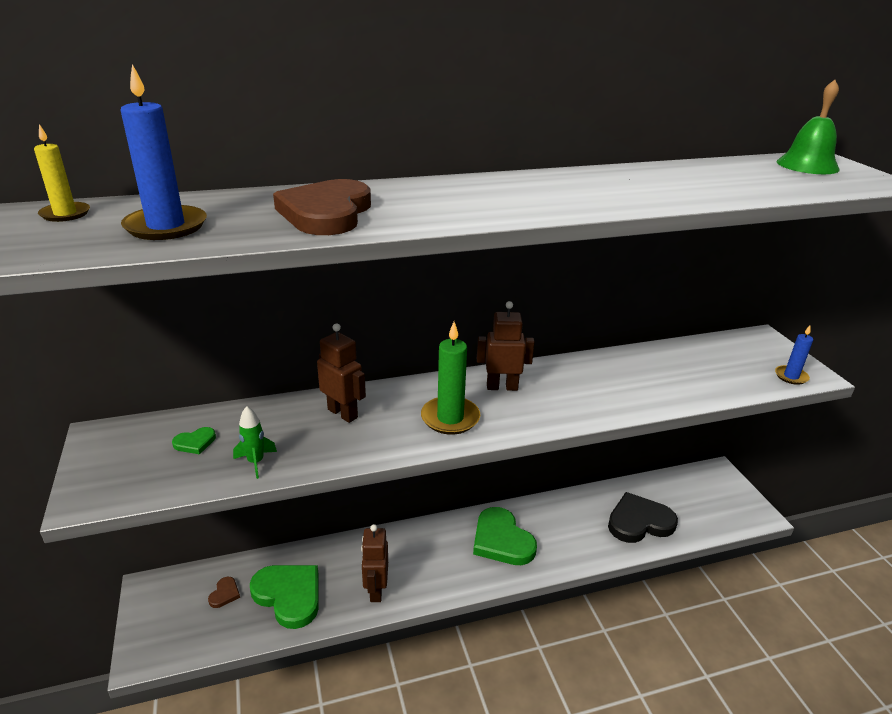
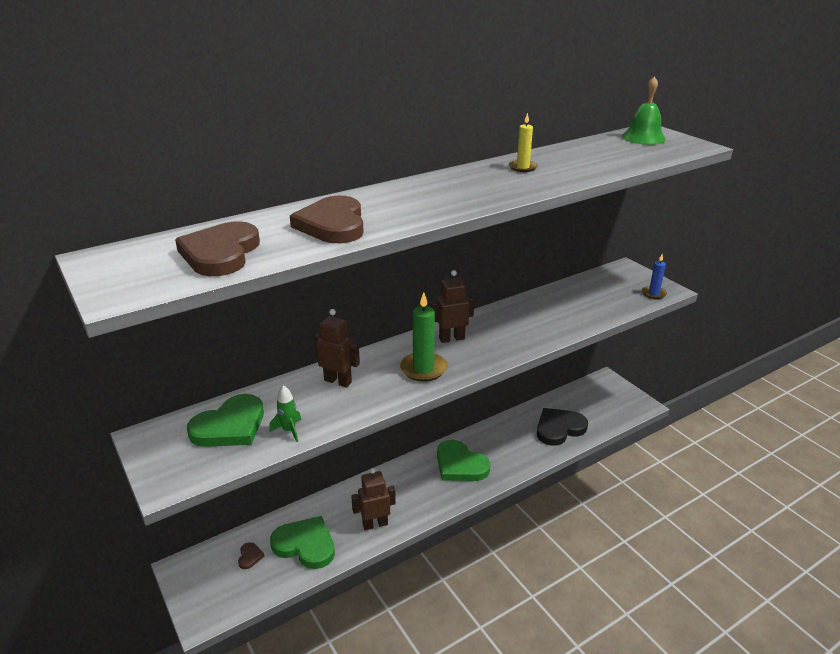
camera: 15 degrees left, 0 degrees up
yellow candle [34,124,90,222] -> yellow candle moved to [509,113,538,172]
blue candle [120,64,207,240] -> brown heart [175,221,260,276]
green heart [172,427,216,454] -> green heart [187,394,264,447], size x2.31
brown robot [361,524,388,602] -> brown robot turned 90 degrees clockwise [351,468,396,530]

